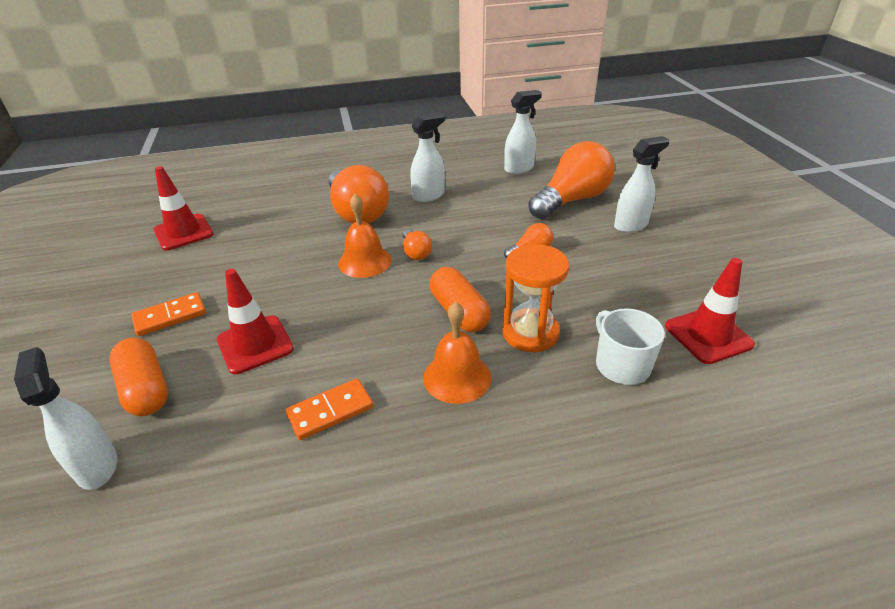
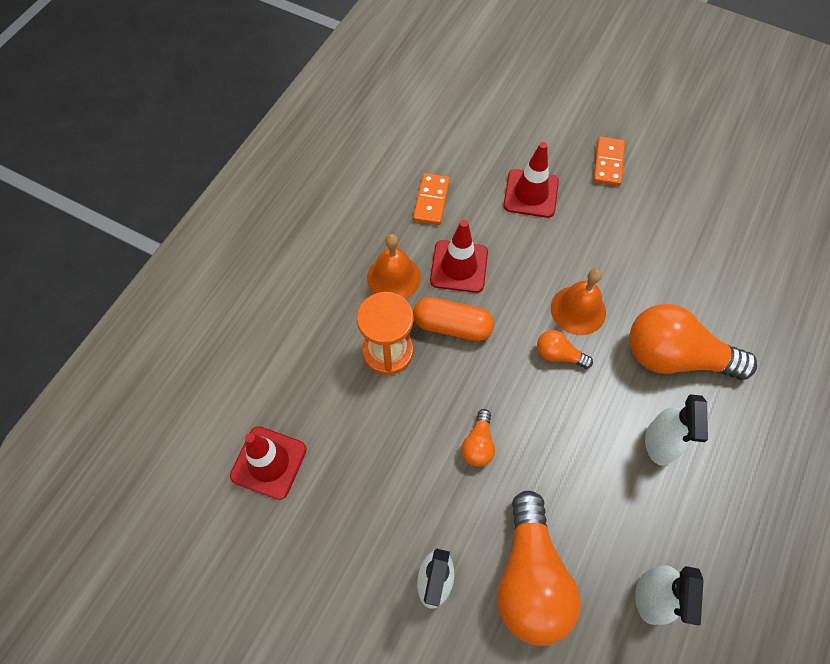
camera: 130 degrees right, 25 degrees up
white spray bottle [14,347,117,490] -> none
orange capsule [110,338,168,416] -> none
red traffic cone [154,166,213,251] -> red traffic cone moved to [430,220,488,293]
white mug [596,308,665,385] -> none

